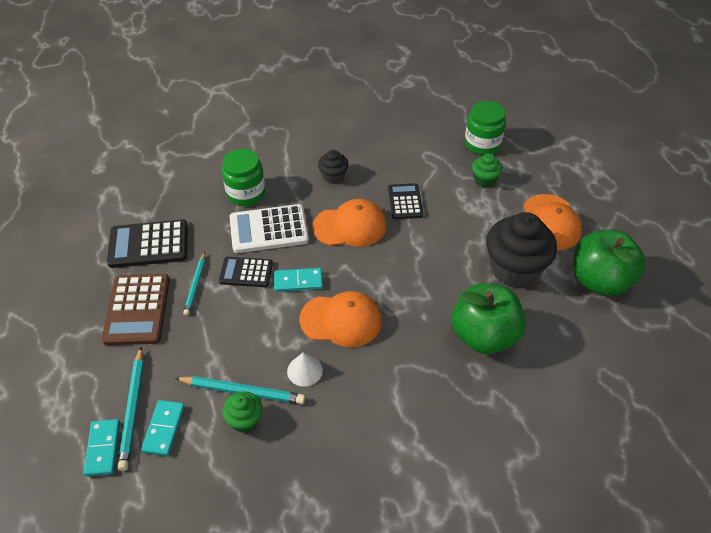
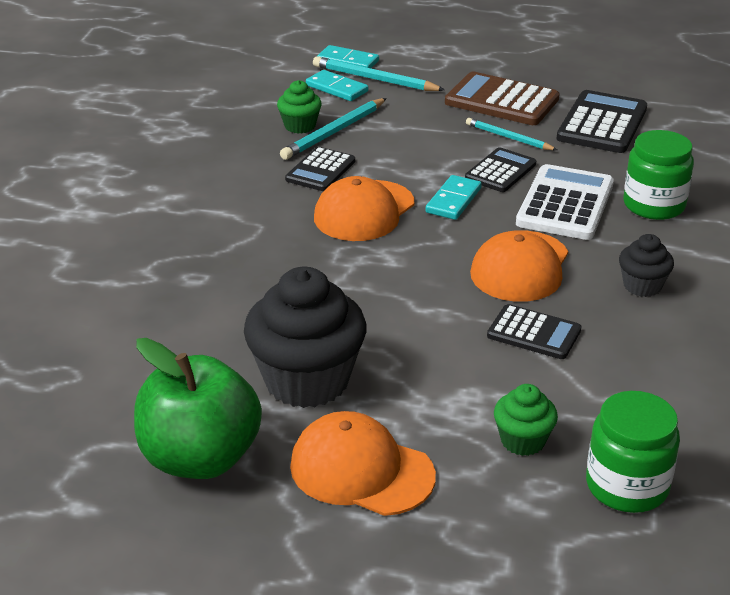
camera: 120 degrees right, 15 degrees down
white cone [287,353,323,387] -> black calculator [285,147,355,191]
green apple [452,283,526,354] -> none

